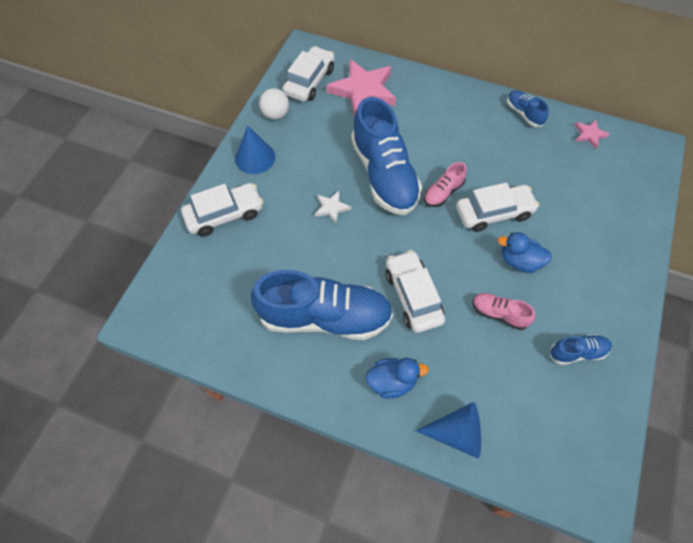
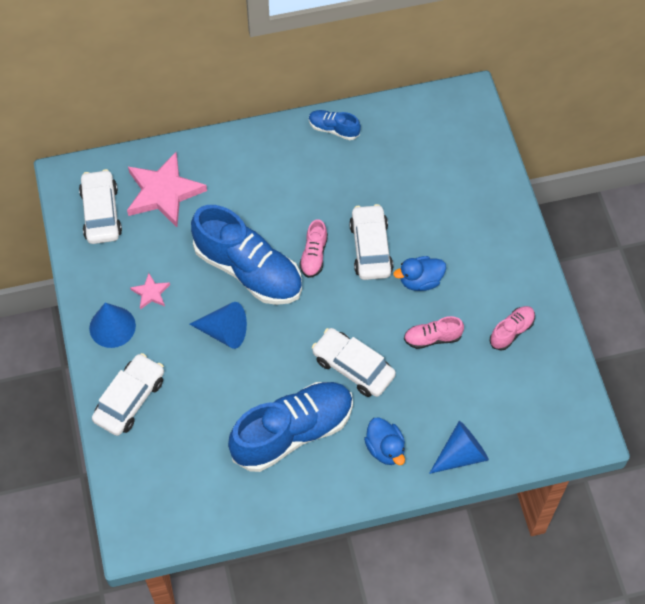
camera: 35 degrees left, 0 degrees up
white ball [259,88,289,120] -> none
white star [315,191,351,223] -> blue cone [190,302,247,349]
blue duck [365,358,429,399] -> blue duck turned 105 degrees clockwise [364,417,405,465]
white car [456,183,539,232] -> white car turned 45 degrees counterclockwise [349,204,393,280]
blue shoe [550,334,612,365] -> pink shoe [489,306,535,351]
pink star [574,120,610,149] -> pink star moved to [130,273,170,310]

